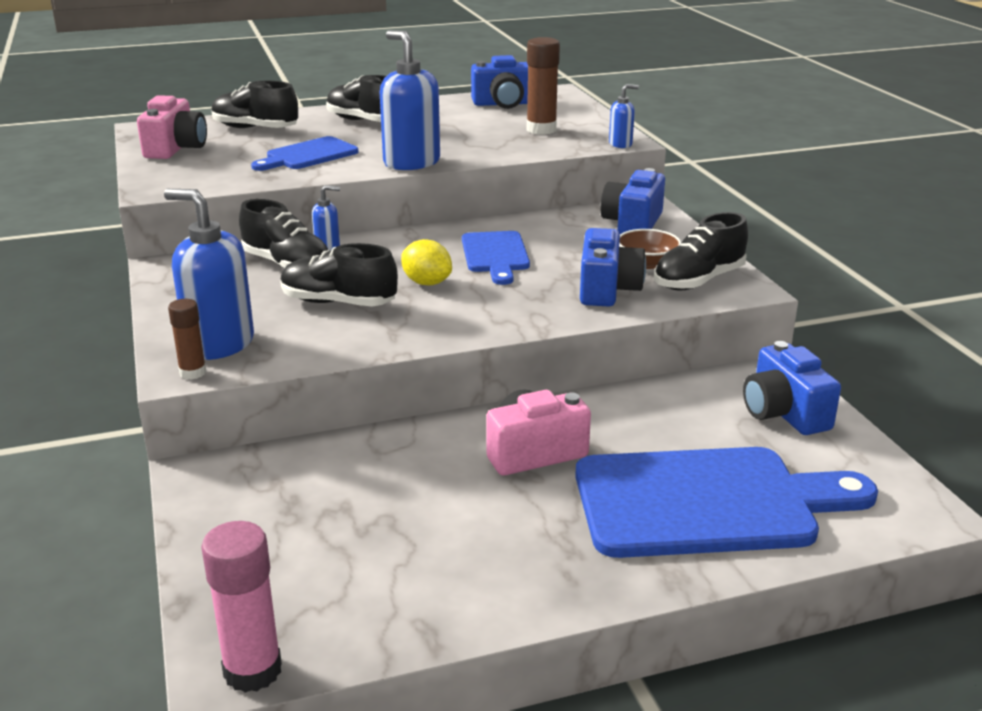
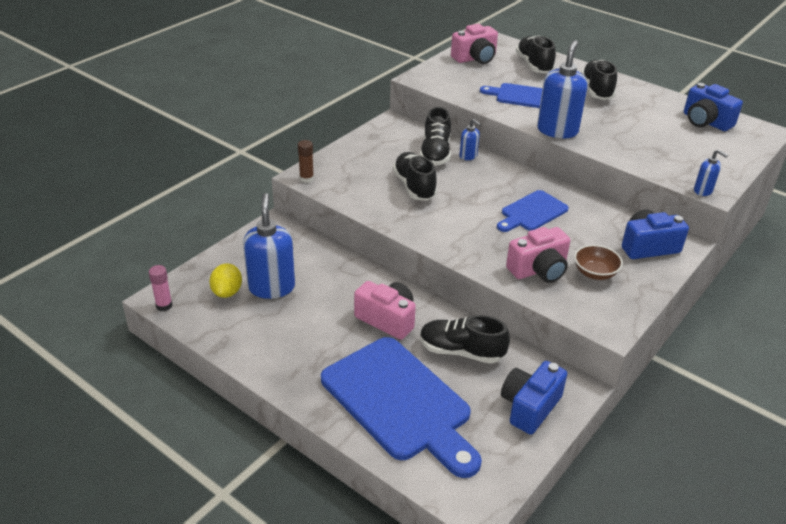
camera: 55 degrees right, 10 degrees up
blue soap dispenser [164,189,254,360] -> blue soap dispenser moved to [243,193,295,299]
pink glue stick [201,521,282,693] -> pink glue stick [149,265,172,311], size x0.61
yellow lemon [401,239,452,286] -> yellow lemon moved to [209,264,242,298]
brown glue stick [527,37,560,135] -> none
blue camera [580,228,646,307] -> pink camera [506,227,570,283]
black shoe [654,212,748,291] -> black shoe moved to [420,315,510,364]

